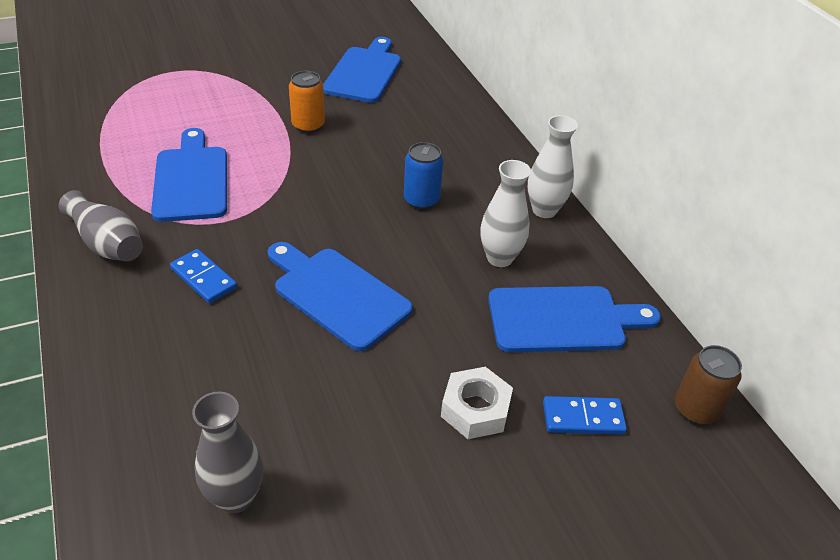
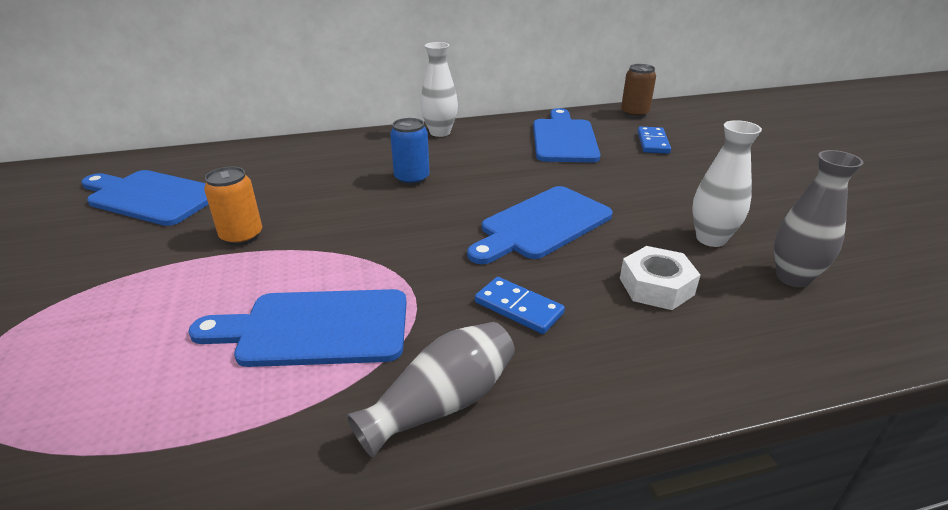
camera: 80 degrees left, 10 degrees down
blue domino [170,249,237,304] -> blue domino turned 75 degrees clockwise [475,277,565,334]
white nut [441,367,513,439] -> white nut moved to [620,246,700,310]
white vase [480,160,531,267] -> white vase moved to [692,120,762,247]

